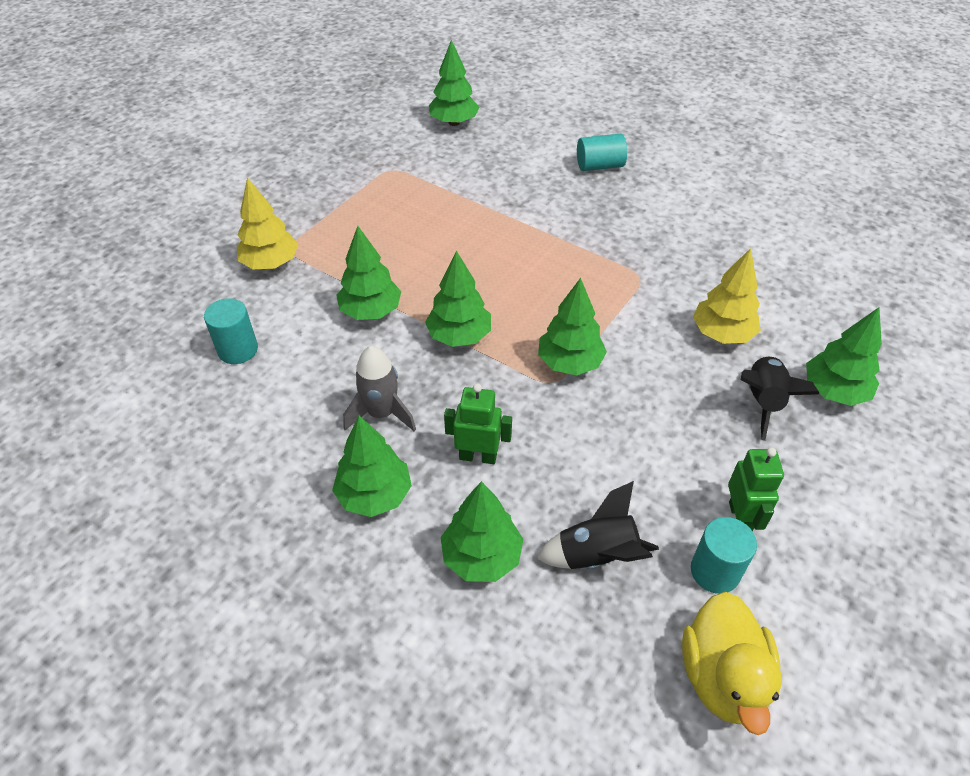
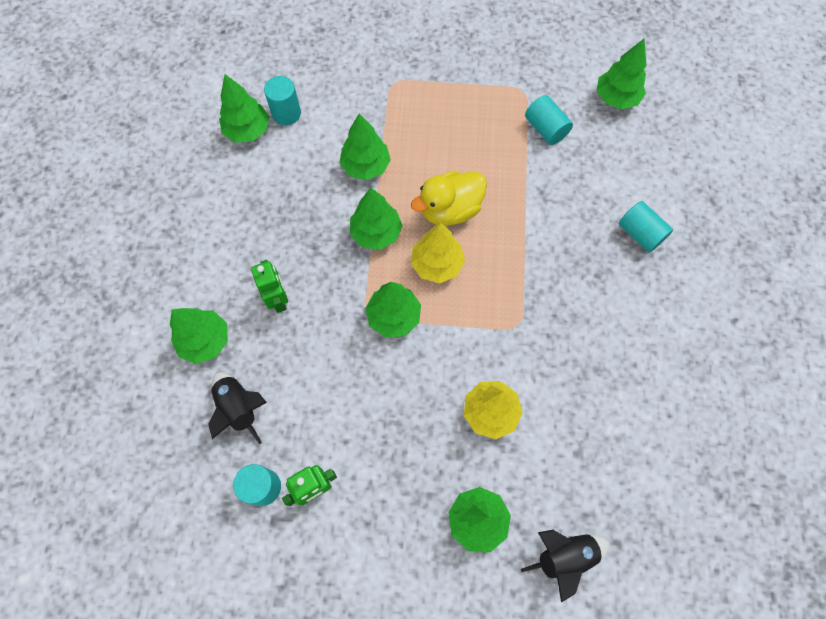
camera: 60 degrees right, 20 degrees up
yellow tree [237,177,298,269] -> yellow tree moved to [411,223,465,283]
green tree [332,416,412,517] -> green tree moved to [219,74,269,142]
grey rocket [343,346,416,431] -> none
yellow duck [682,592,782,735] -> yellow duck moved to [411,171,487,226]
black rocket [741,356,819,441] -> black rocket moved to [521,530,610,603]
none -> turquoise cylinder [525,95,573,145]

